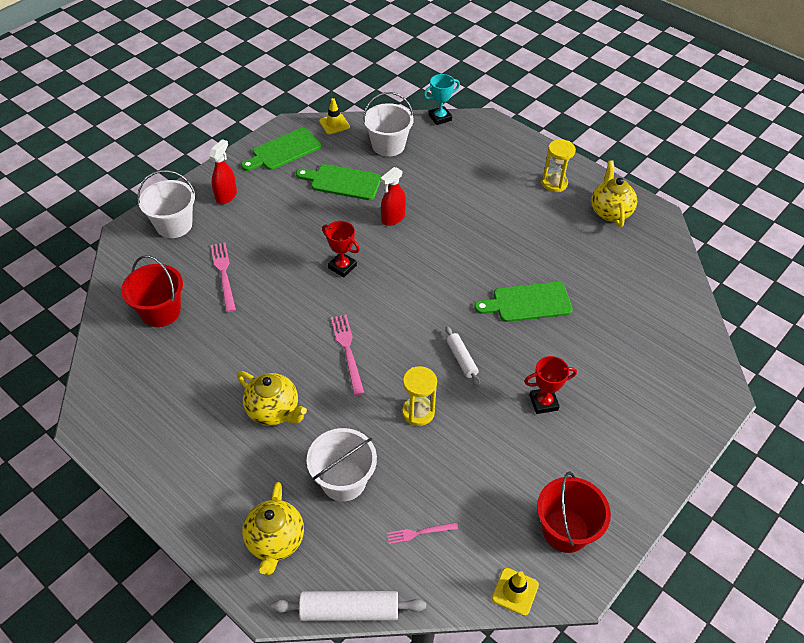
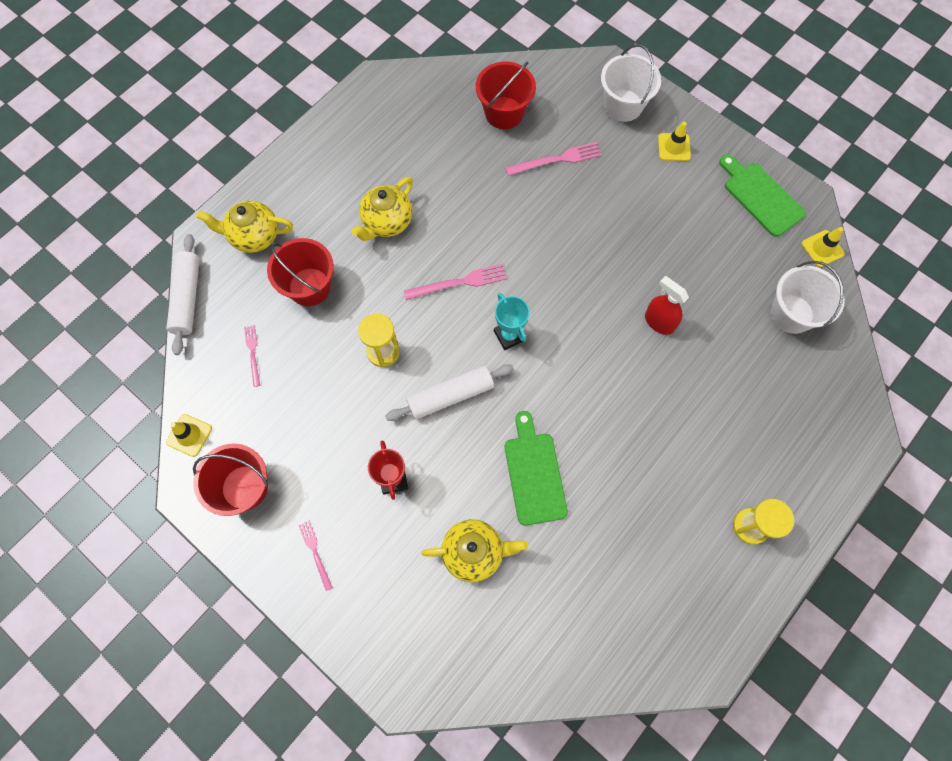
camera: 90 degrees right, 20 degrees up
red spray bottle [209,139,237,204] -> yellow traffic cone [658,122,691,161]
green cutting board [296,164,382,200] -> none
white bucket [307,428,377,501] -> red bucket [267,238,334,306]
red trophy [322,221,360,277] -> none
turquoise trophy [424,74,460,125] -> turquoise trophy moved to [494,293,530,350]
white rolling pin [445,326,480,386] -> white rolling pin [385,364,514,421], size x1.62
yellow teapot [591,160,637,228] -> yellow teapot moved to [422,519,528,582]
none -> pink fork [298,521,333,591]

